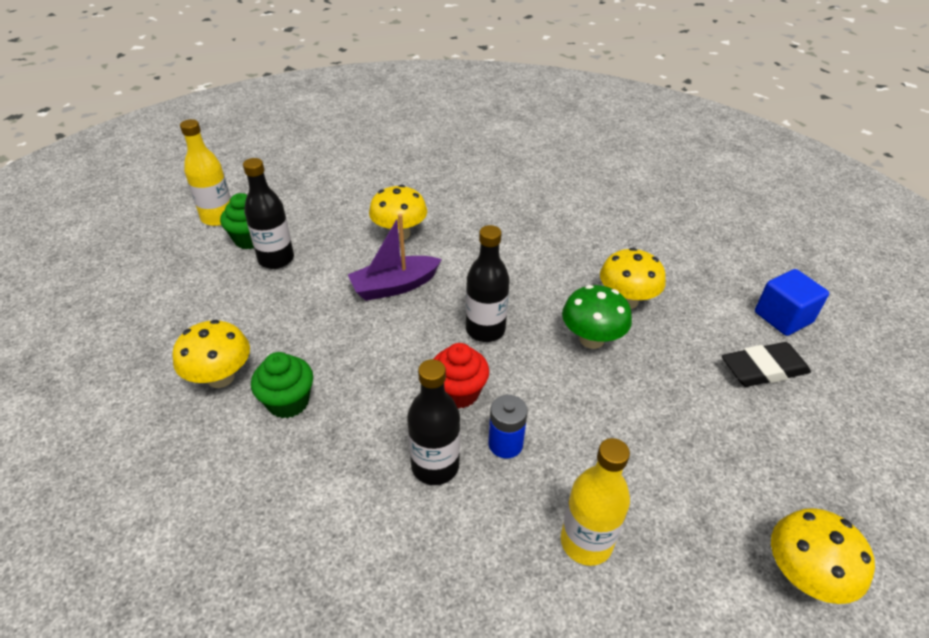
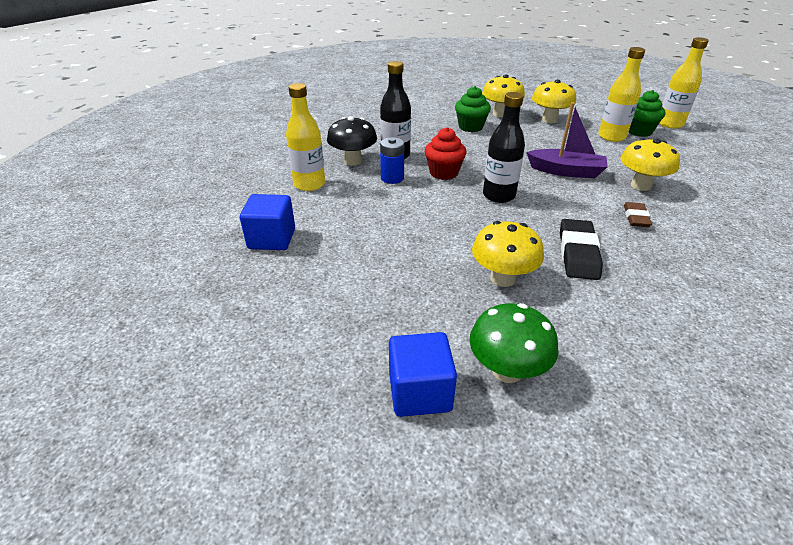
camera: 115 degrees right, 5 degrees down
black bottle [243,158,294,269] -> yellow bottle [598,47,645,142]
purple boat [348,214,442,301] -> purple boat turned 105 degrees clockwise [526,102,608,178]
green mushroom [562,285,632,349] -> green mushroom moved to [469,303,559,383]
black eraser [722,342,811,387] -> black eraser moved to [560,219,603,280]
yellow mushroom [771,508,875,604] -> yellow mushroom moved to [532,79,576,123]
none -> blue cube [240,194,295,250]
none -> black mushroom [327,116,377,166]
none -> brown eraser [624,202,652,227]

